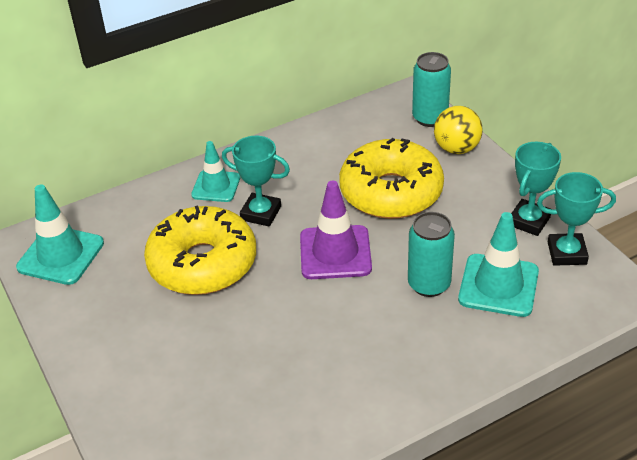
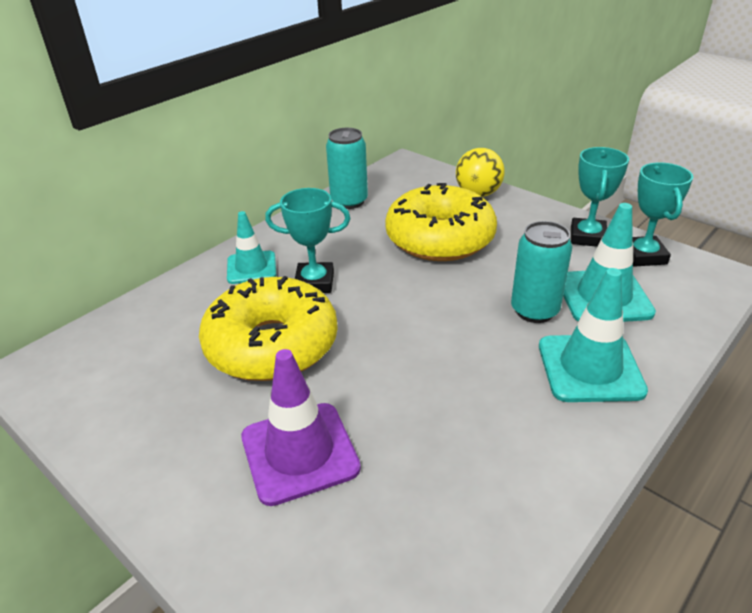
camera: 20 degrees left, 5 degrees down
turquoise traffic cone [16,185,104,285] -> turquoise traffic cone moved to [539,268,648,402]
purple traffic cone [300,181,372,279] -> purple traffic cone moved to [241,349,361,506]
turquoise can [412,52,451,127] -> turquoise can moved to [326,128,368,209]
turquoise trophy [537,172,616,266] -> turquoise trophy turned 75 degrees counterclockwise [632,162,693,267]

